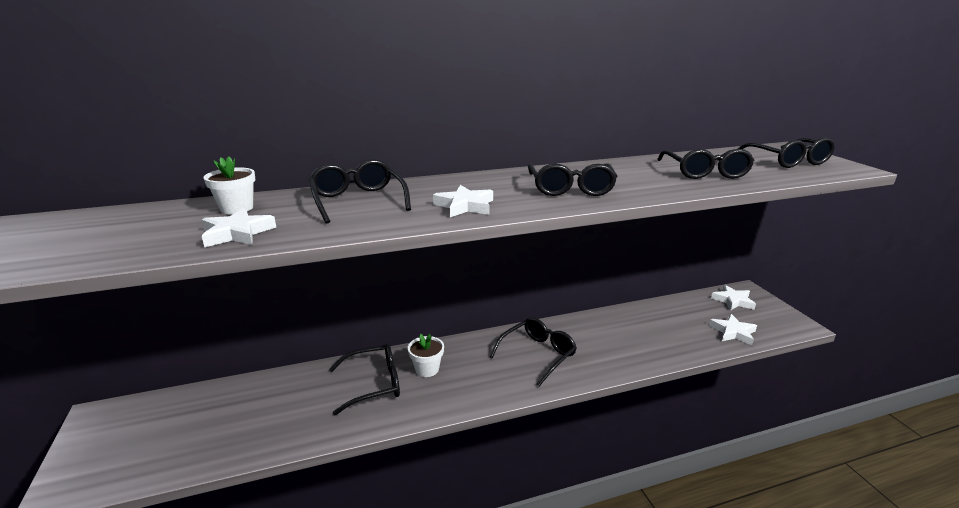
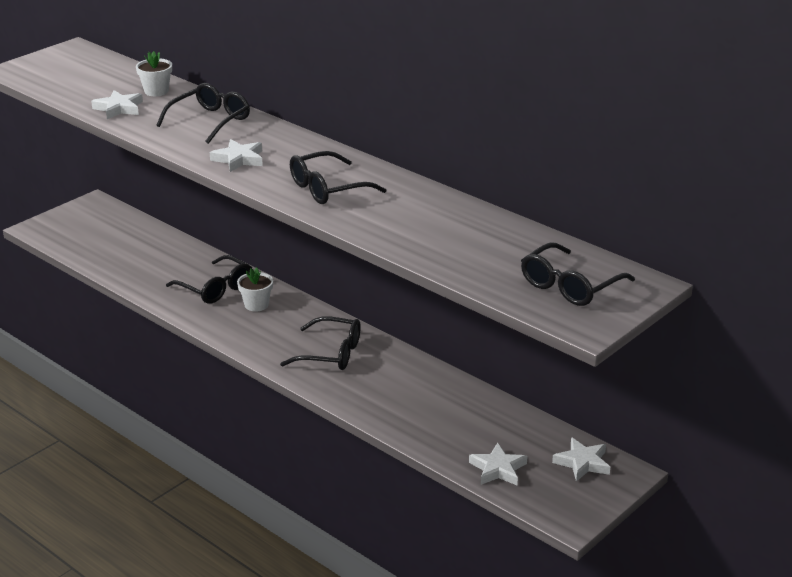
camera: 60 degrees right, 5 degrees up
black glasses [657,149,755,179] -> none

